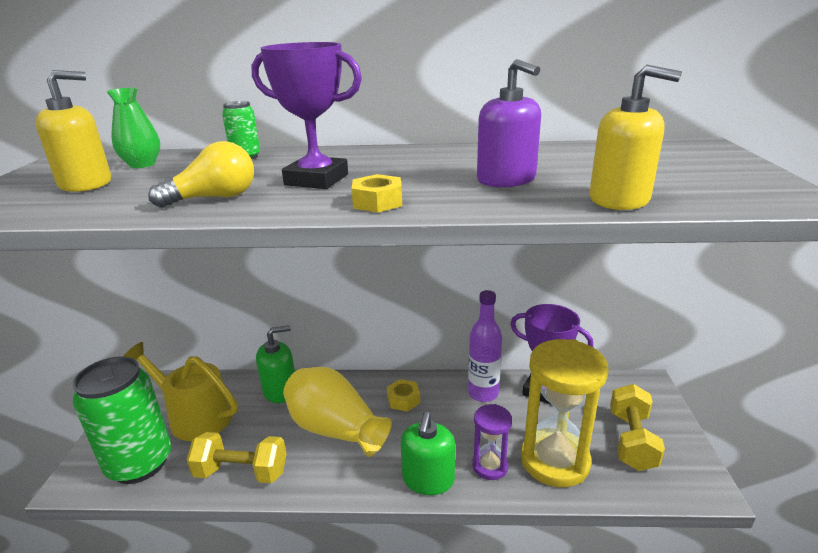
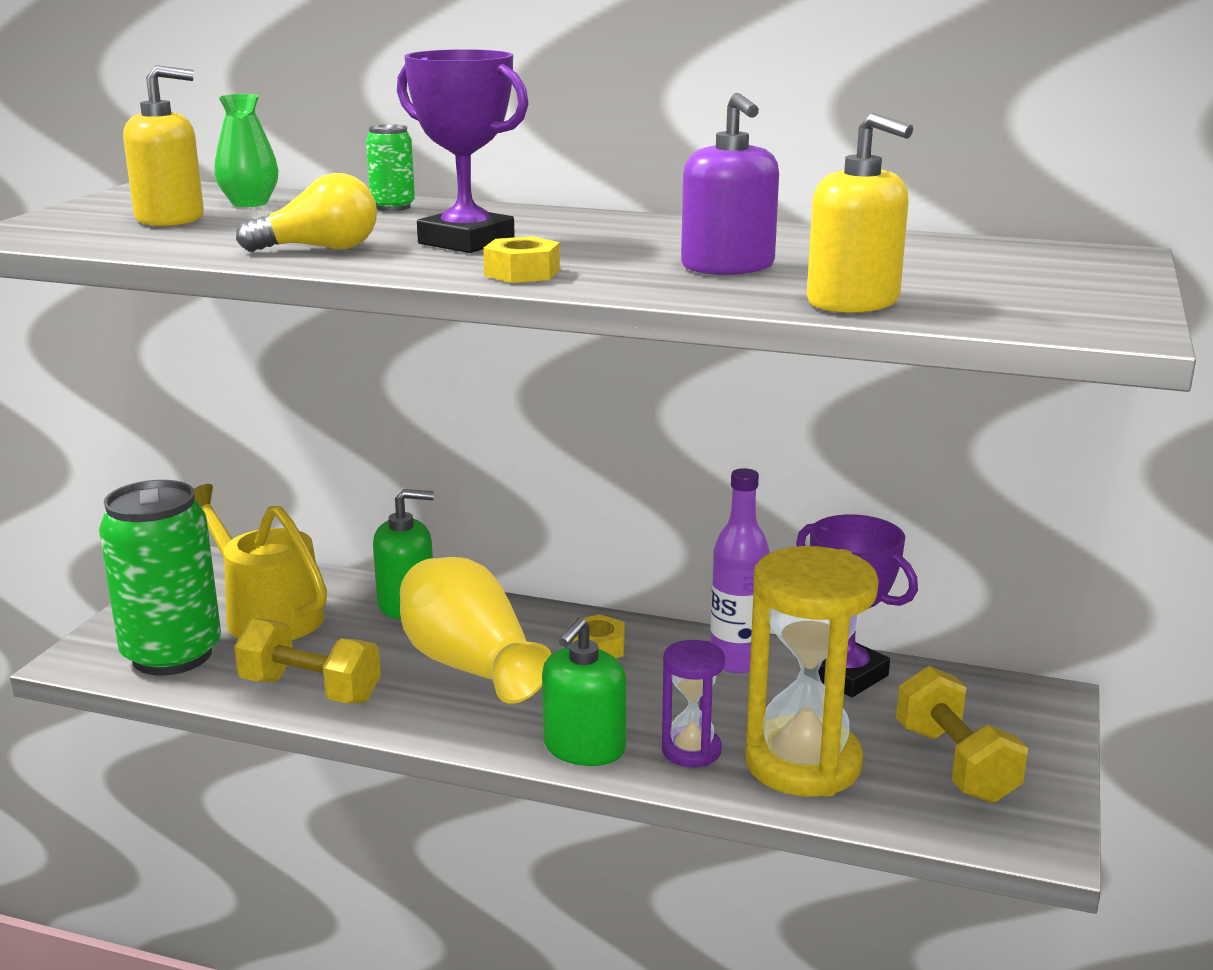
camera: 15 degrees right, 5 degrees down
yellow dumbbell [610,384,665,471] -> yellow dumbbell turned 45 degrees counterclockwise [896,666,1028,803]

